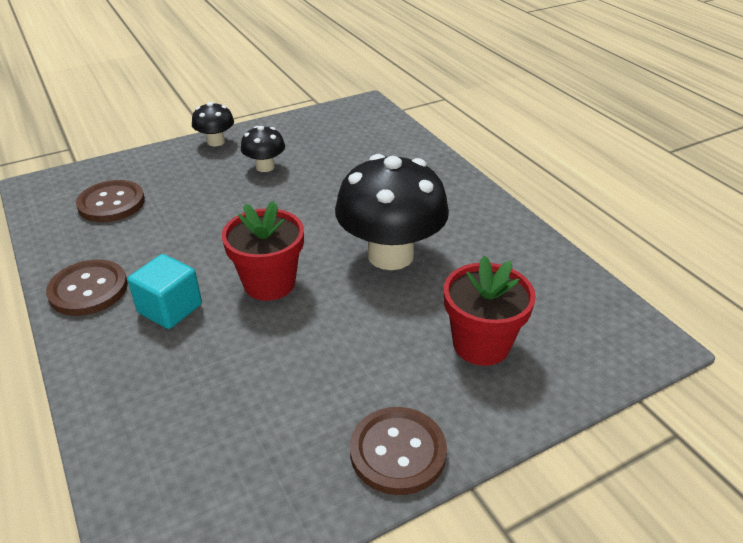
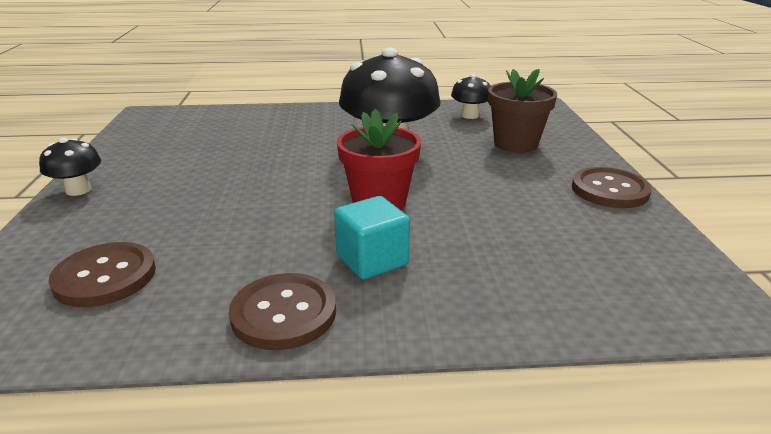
camera: 65 degrees left, 10 degrees down
black mushroom [241,126,285,172] -> black mushroom moved to [451,74,490,119]
red flower pot [444,256,536,366] -> brown flower pot [488,69,557,153]

